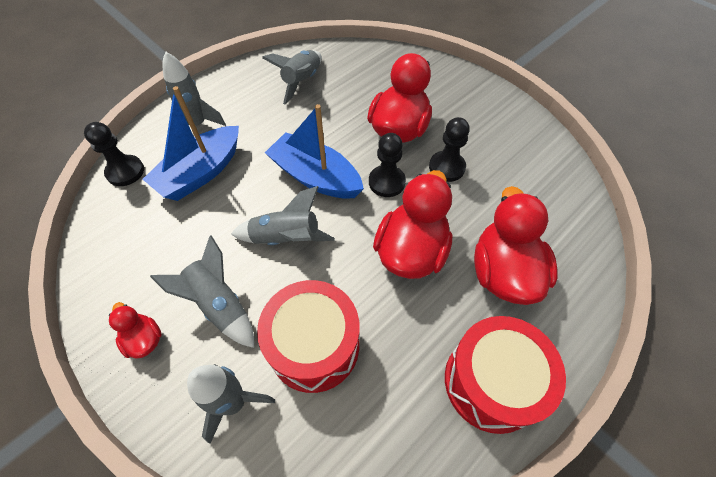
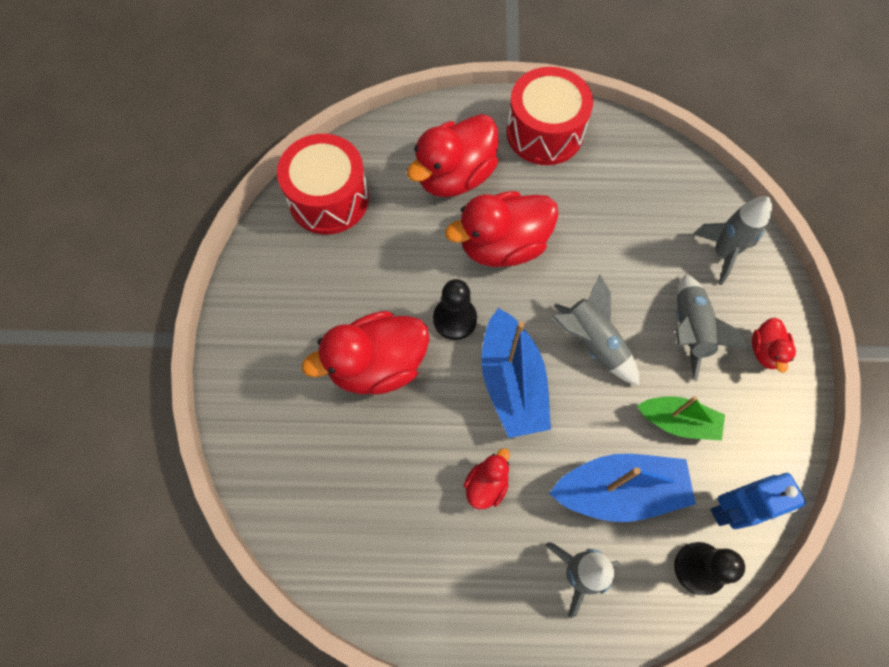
camera: 135 degrees left, 10 degrees up
red drum [257,280,359,393] -> red drum moved to [277,134,369,234]
grey rocket [262,50,322,104] -> none
black pawn [429,117,470,182] -> none
none -> red duck [464,448,510,509]
none -> green boat [637,396,725,441]
none -> blue robot [710,473,806,529]

